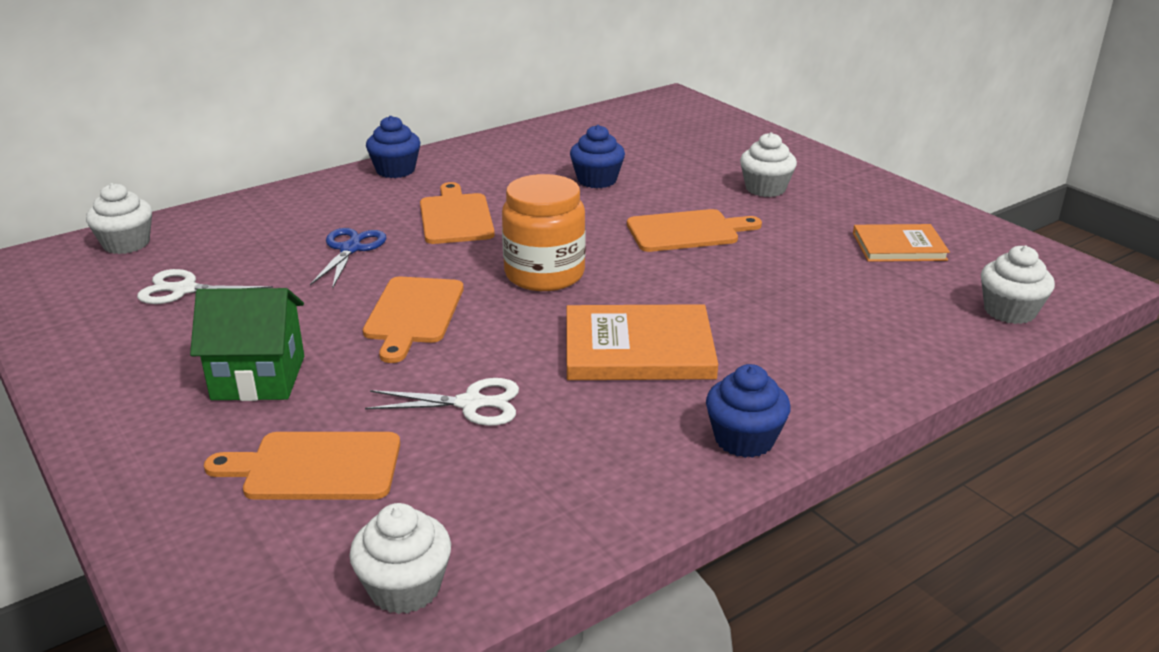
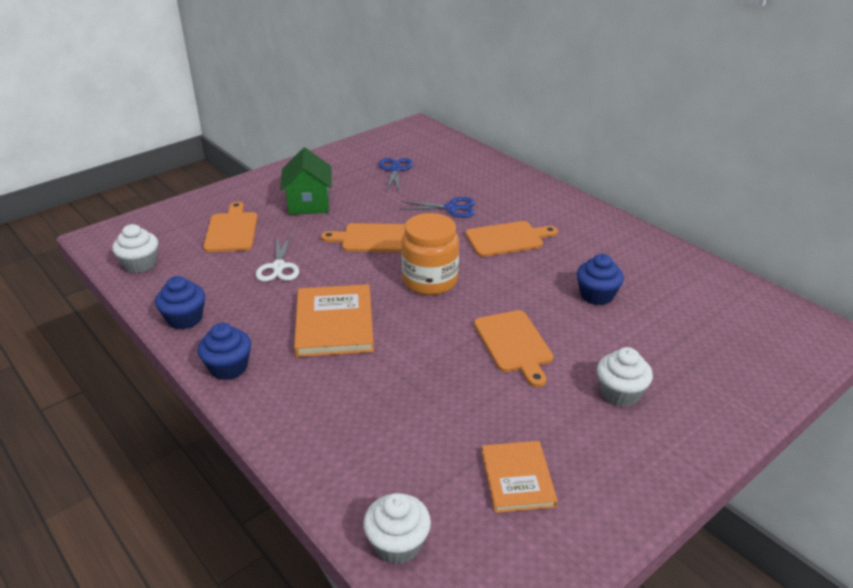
camera: 85 degrees right, 5 degrees up
white cupcake [86,183,152,254] -> none
white scissors [137,269,273,304] -> blue scissors [379,158,413,191]
blue cupcake [366,116,421,178] -> blue cupcake moved to [155,276,205,329]

